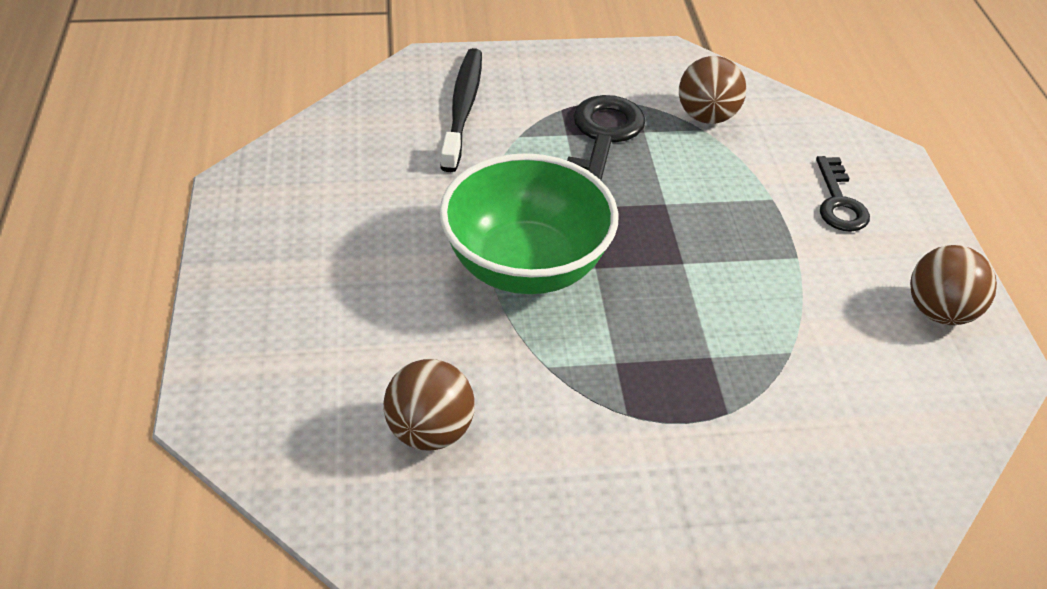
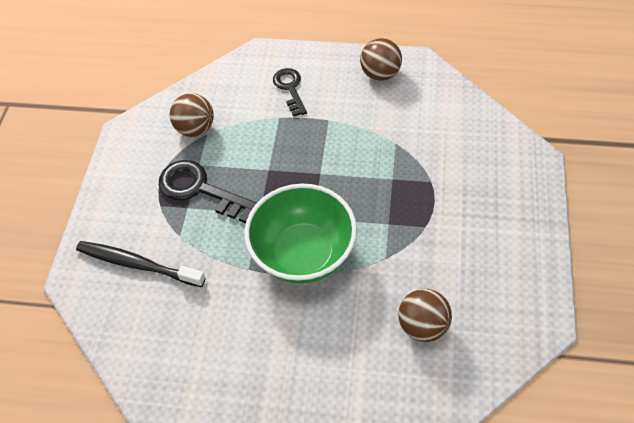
camera: 70 degrees left, 10 degrees up
black key [816,156,870,232] -> black key turned 120 degrees counterclockwise [273,68,307,117]

